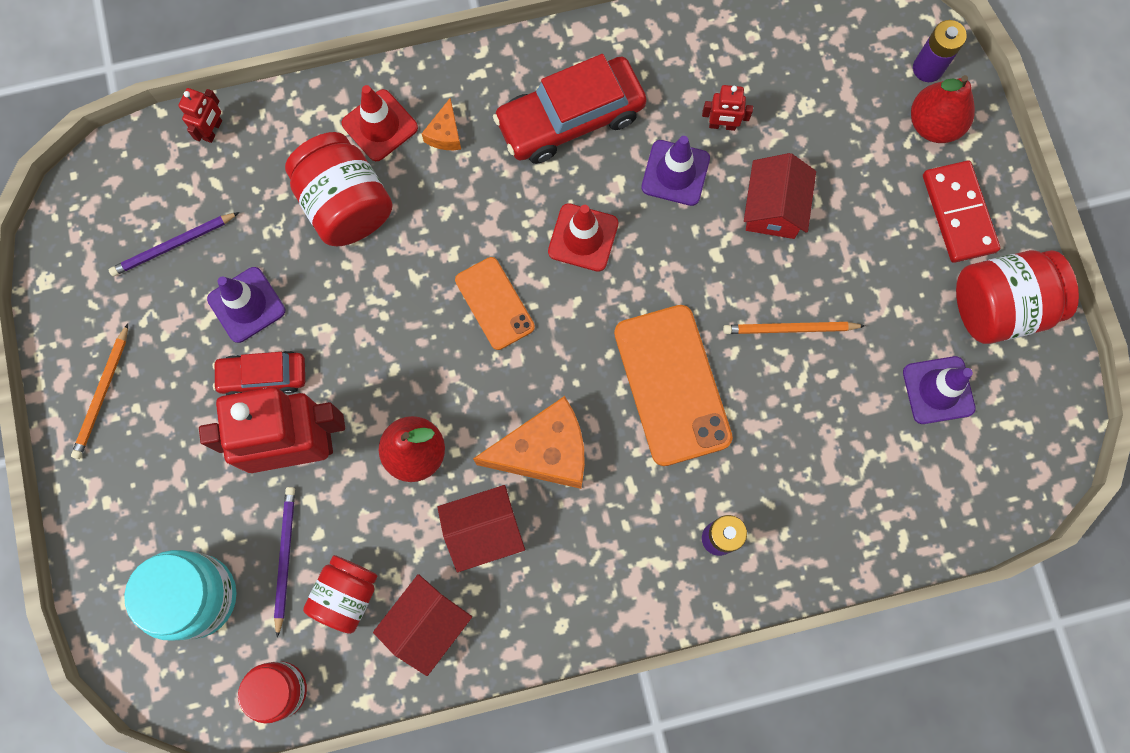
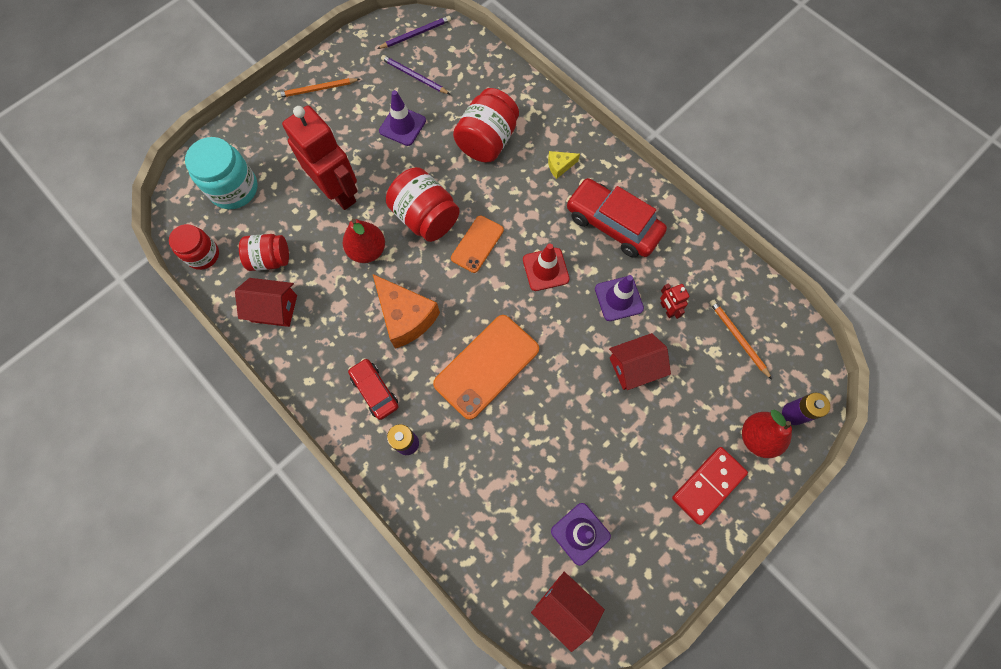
camera: 60 degrees right, 5 degrees down
red robot [178,88,222,143] -> none
red car [212,351,305,395] -> red car moved to [348,358,399,420]
purple pencil [274,487,295,638] -> purple pencil moved to [377,16,451,49]
red traffic cone [342,85,418,161] -> none
orange cheese [421,98,461,150] -> yellow cheese [548,151,580,179]
red house [437,485,525,572] -> red house moved to [531,572,605,652]
orange pencil [723,322,865,334] -> orange pencil moved to [709,300,772,380]
red jar [956,250,1079,344] -> red jar moved to [386,167,460,242]

